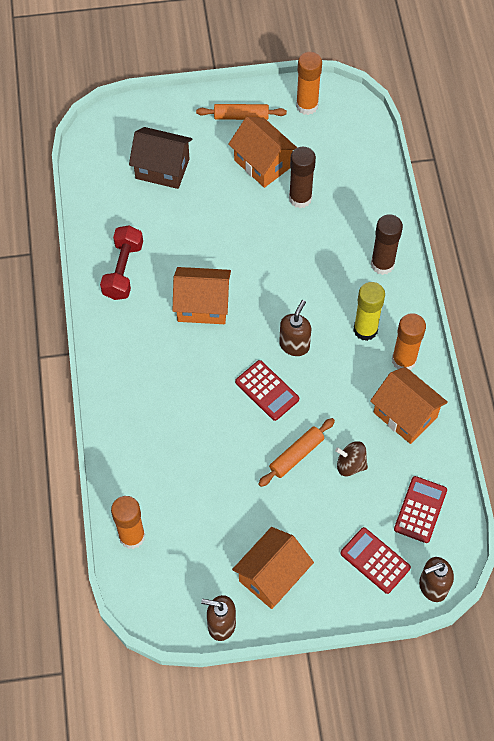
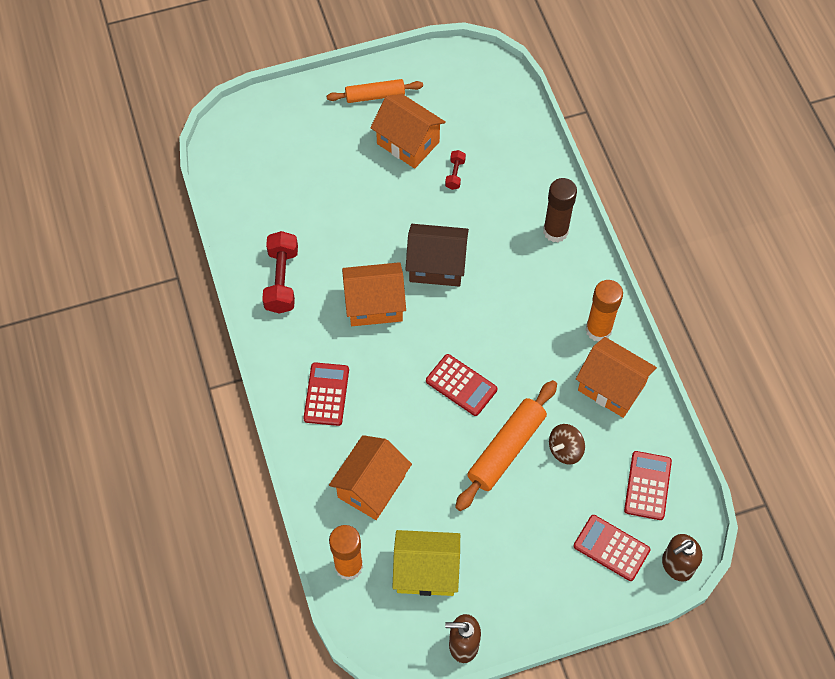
camera: 10 degrees left, 0 degrees up
brown house [129,127,192,189] -> brown house moved to [405,224,469,287]
orange house [232,527,314,609] -> orange house moved to [329,435,412,520]
orange rolling pin [258,418,335,487] -> orange rolling pin [455,380,557,511], size x1.52
brown soap dispenser [279,300,311,356] -> none
brown glue stick [289,147,316,208] -> red dumbbell [445,150,466,190]
orange glue stick [296,52,322,115] -> none
brown spinning top [335,441,368,476] -> brown spinning top turned 45 degrees counterclockwise [549,424,585,465]
yellow glue stick [353,282,385,341] -> none
none -> red calculator [303,362,349,426]
none -> yellow house [392,530,460,596]

